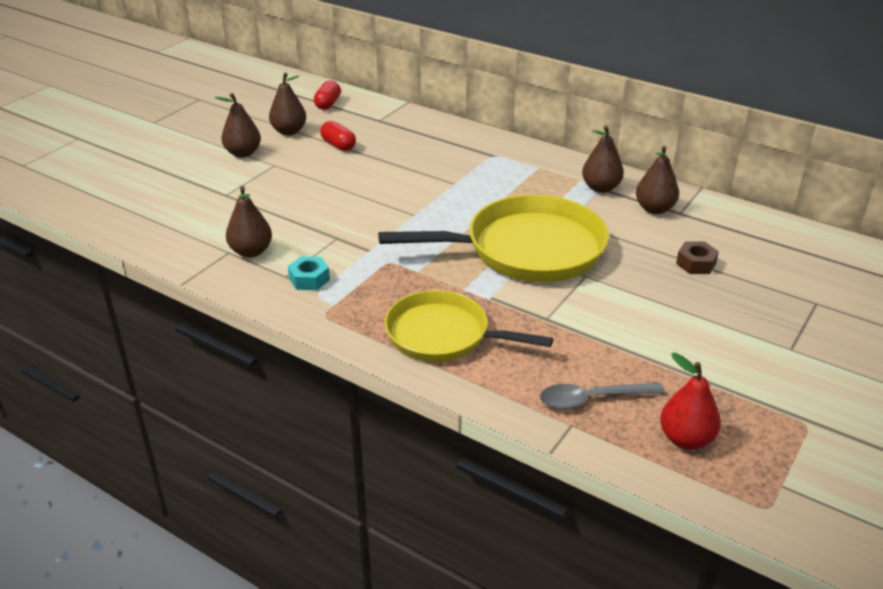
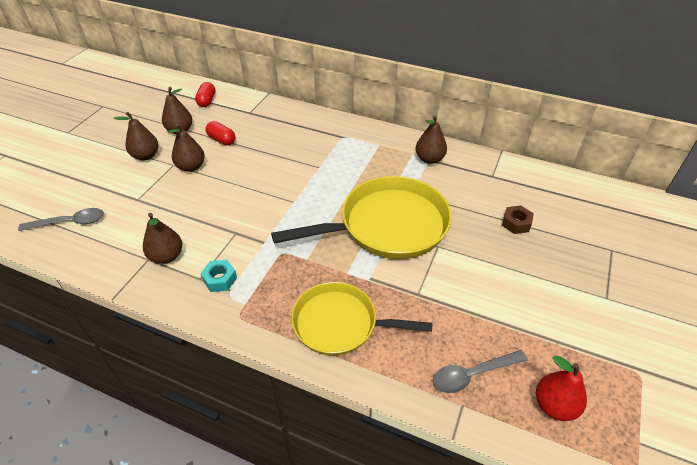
camera: 10 degrees left, 10 degrees up
brown pear [636,146,679,214] -> brown pear moved to [168,123,205,172]
none -> grey spoon [18,208,104,231]

